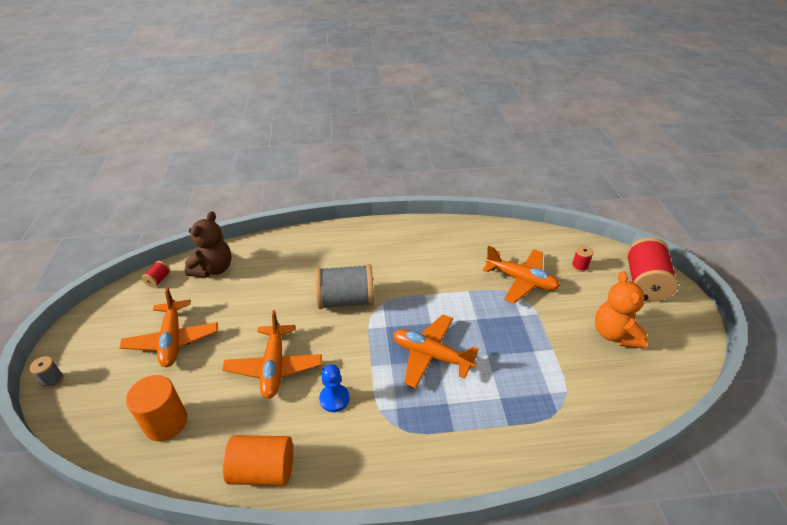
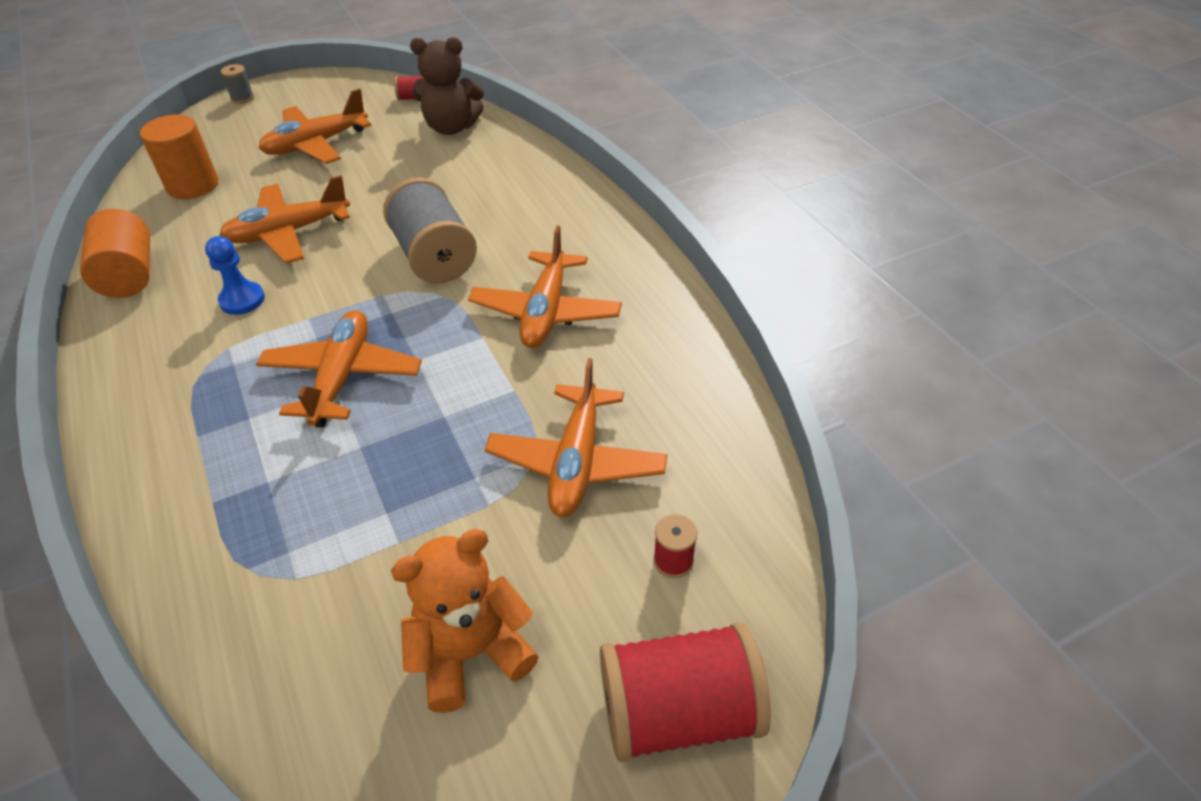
camera: 70 degrees right, 5 degrees up
none -> orange plane [468,225,622,348]

